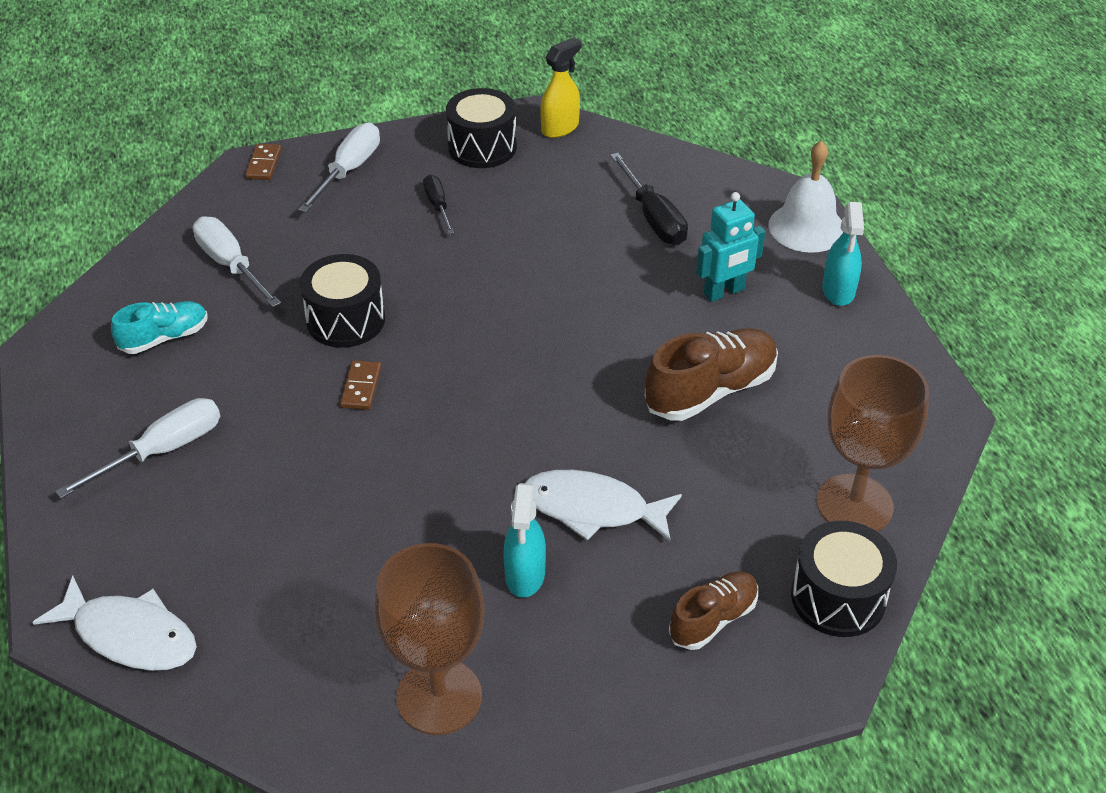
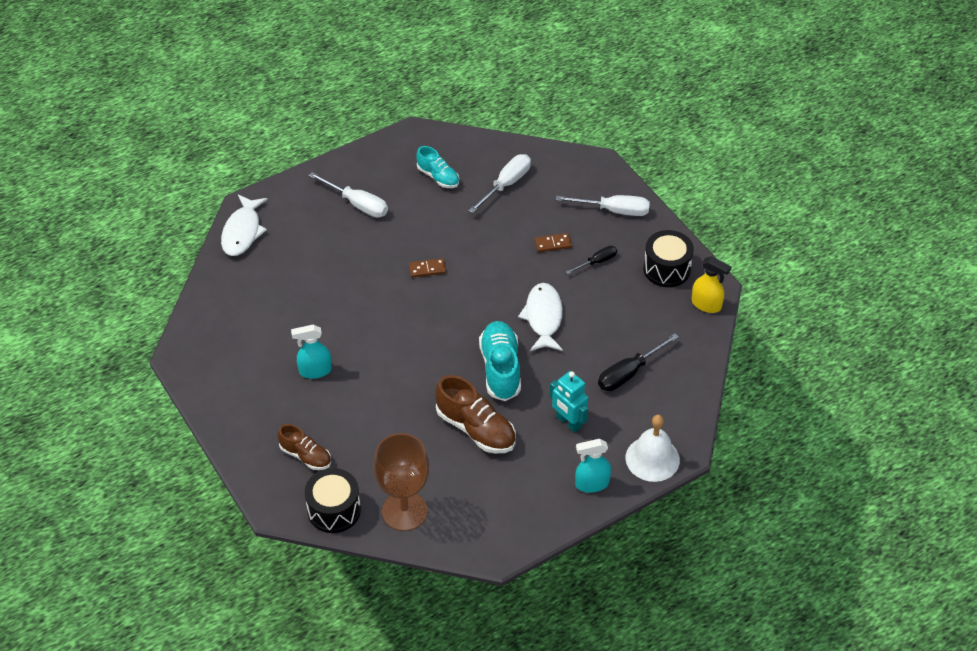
camera: 75 degrees right, 5 degrees up
brown domino [245,144,282,180] -> brown domino moved to [535,233,572,252]
black drum [300,254,385,348] -> none
brown goblet [374,543,485,735] -> none
white fish [525,470,682,542] -> white fish moved to [518,283,563,351]
none -> turquoise shoe [479,321,521,401]

